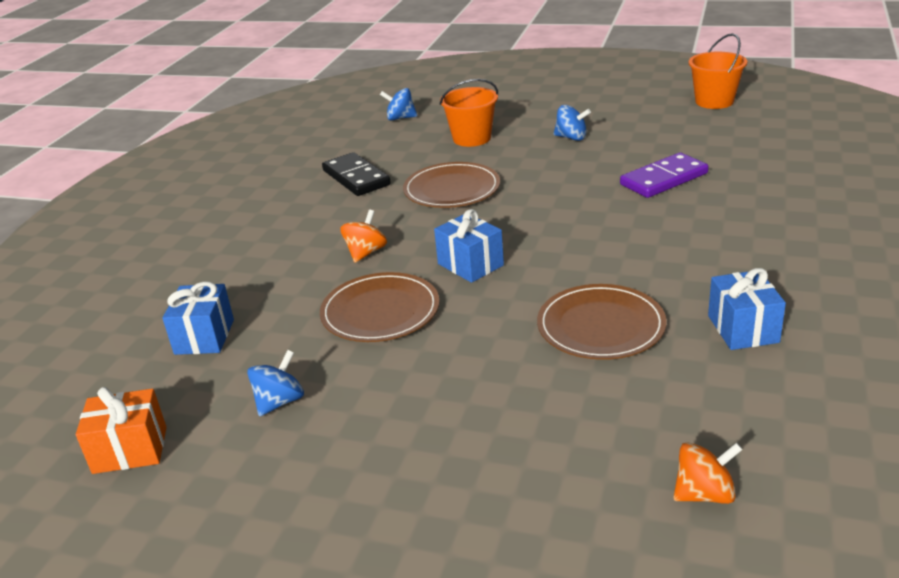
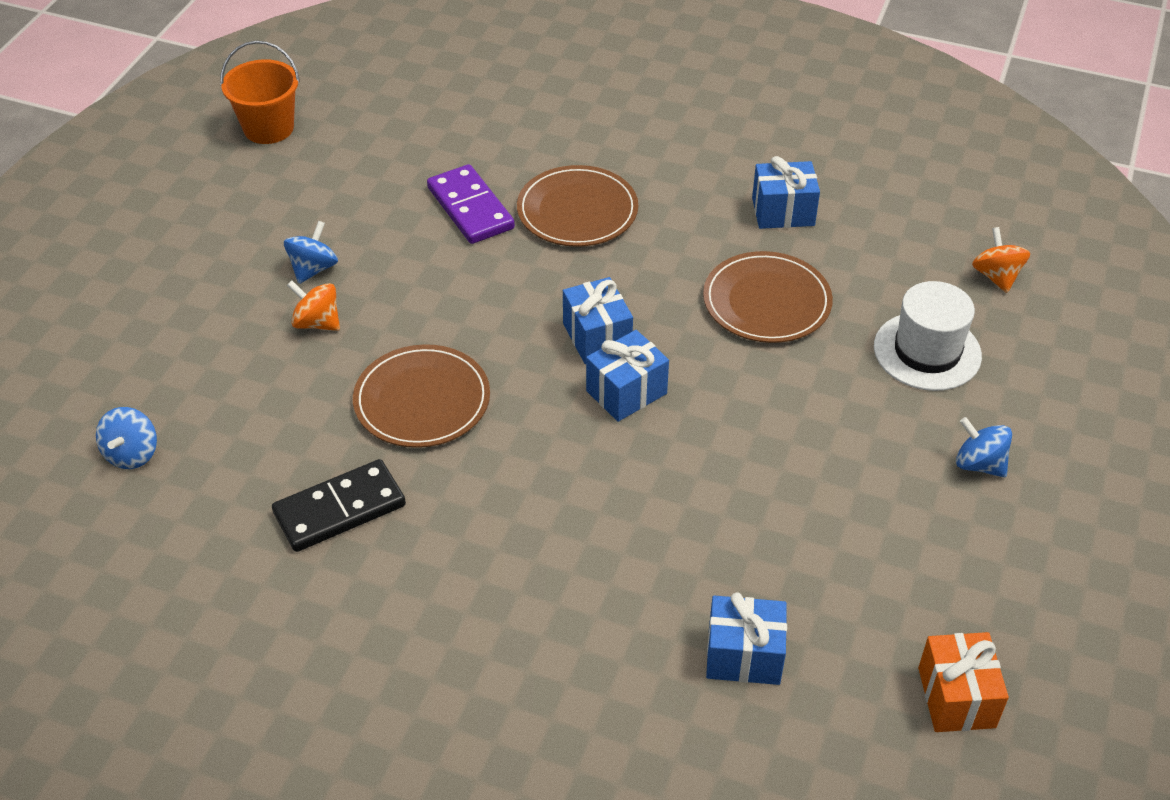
camera: 90 degrees left, 15 degrees up
blue spinning top [247,350,304,416] -> blue spinning top moved to [956,417,1012,478]
brown plate [320,272,439,342] -> brown plate moved to [517,165,638,247]
orange spinning top [340,210,387,263] -> orange spinning top moved to [287,280,340,331]
orange bucket [440,79,498,147] -> none
none -> blue gift [563,277,633,364]
none -> white hat [874,281,982,391]

